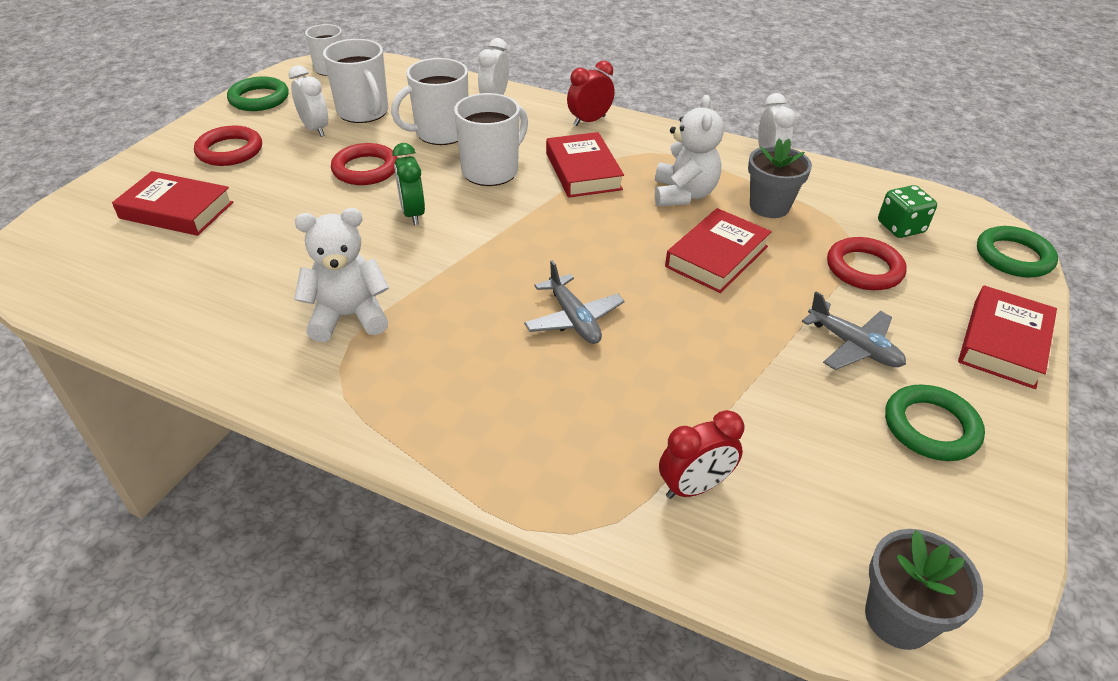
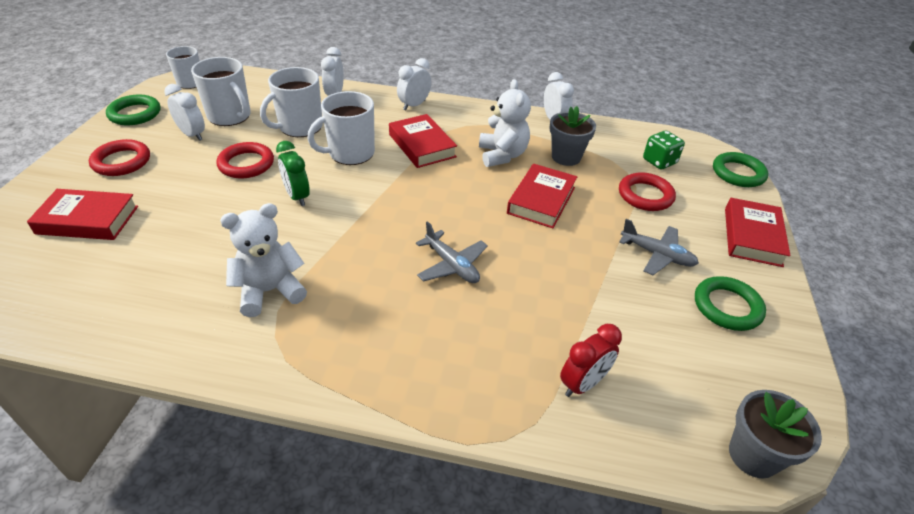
camera: 15 degrees left, 0 degrees up
white mug [454,93,528,186] -> white mug turned 150 degrees counterclockwise [308,91,375,165]
red clock [567,60,615,126] -> white clock [397,58,431,110]

